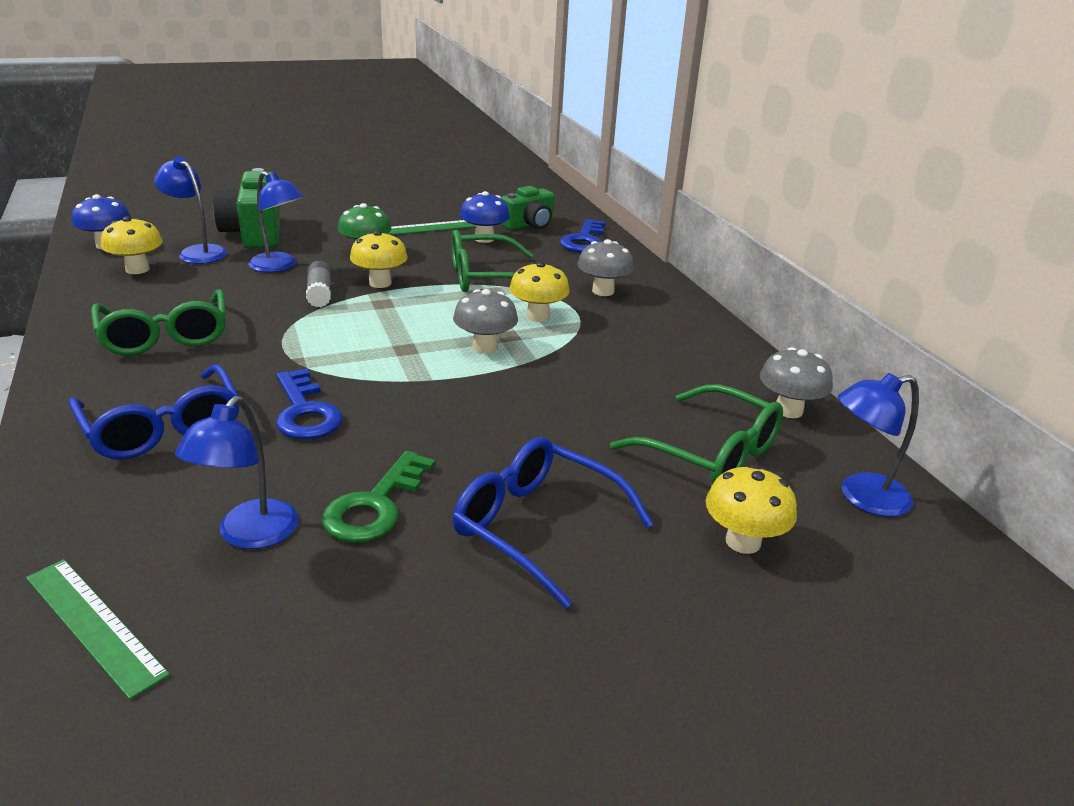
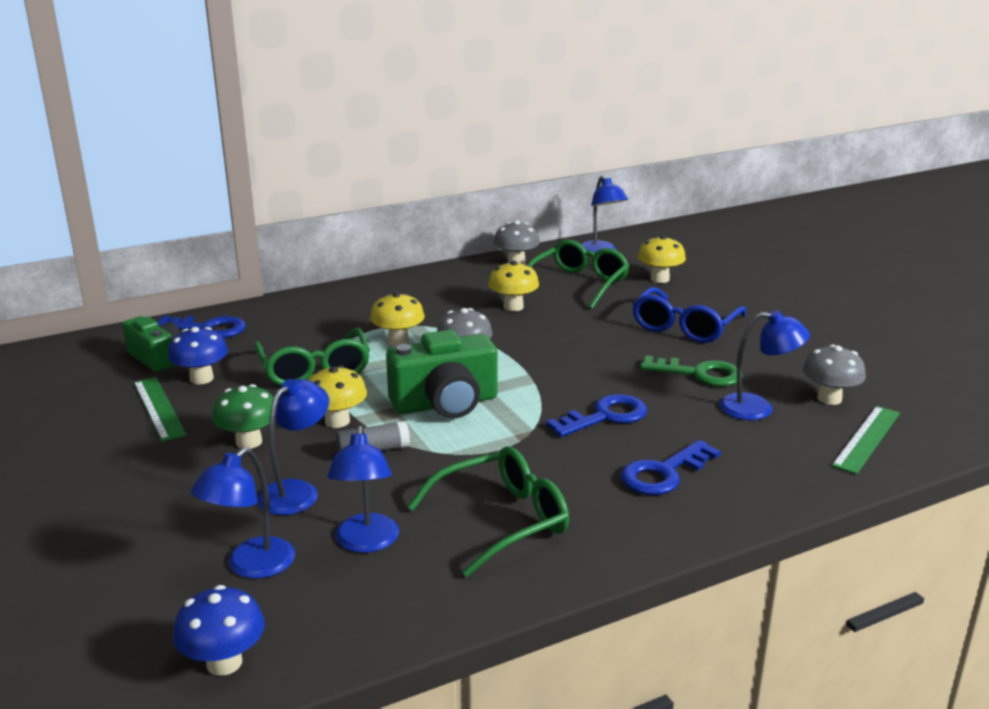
camera: 95 degrees left, 5 degrees down
blue glasses [69,364,239,460] -> blue key [621,440,721,495]
yellow mushroom [101,216,163,274] -> yellow mushroom moved to [488,261,539,311]
green camera [213,168,281,248] -> green camera moved to [386,330,498,419]
grey mushroom [578,239,634,296] -> grey mushroom moved to [803,344,866,405]
none -> blue lamp [328,426,399,553]

